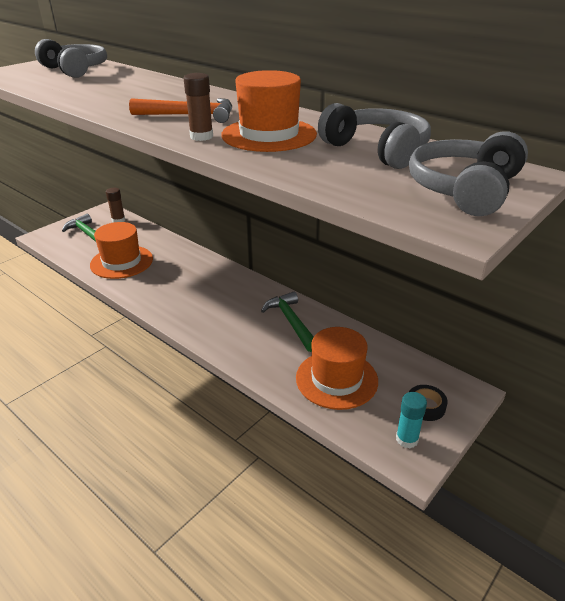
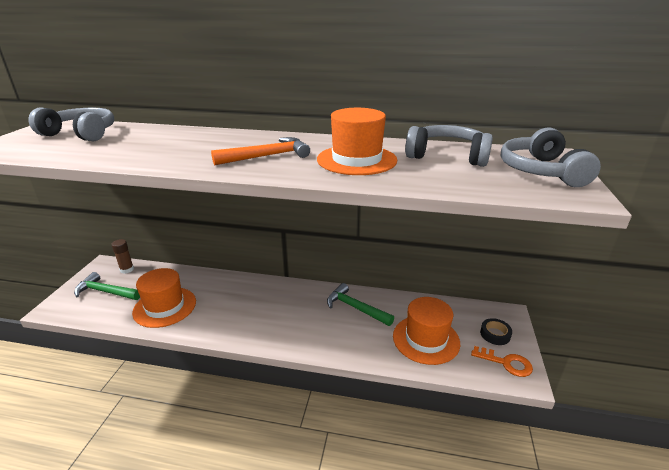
camera: 30 degrees left, 5 degrees down
brown glue stick [184,73,213,141] -> none
turquoise glue stick [396,392,427,448] -> orange key [471,346,533,377]

